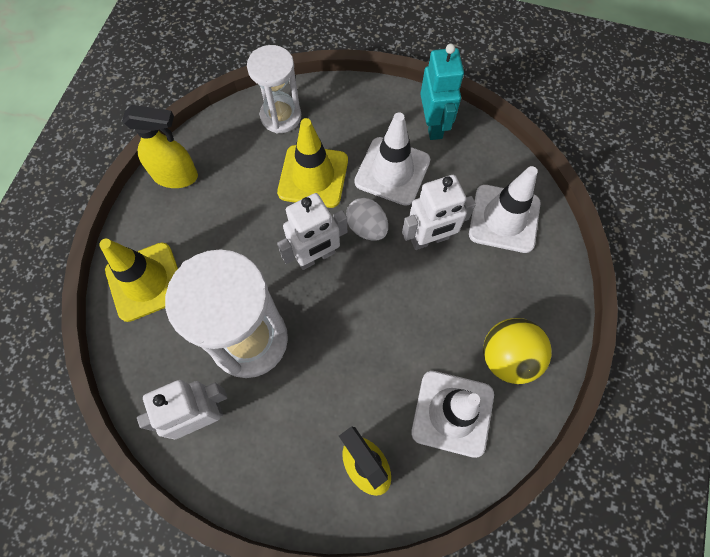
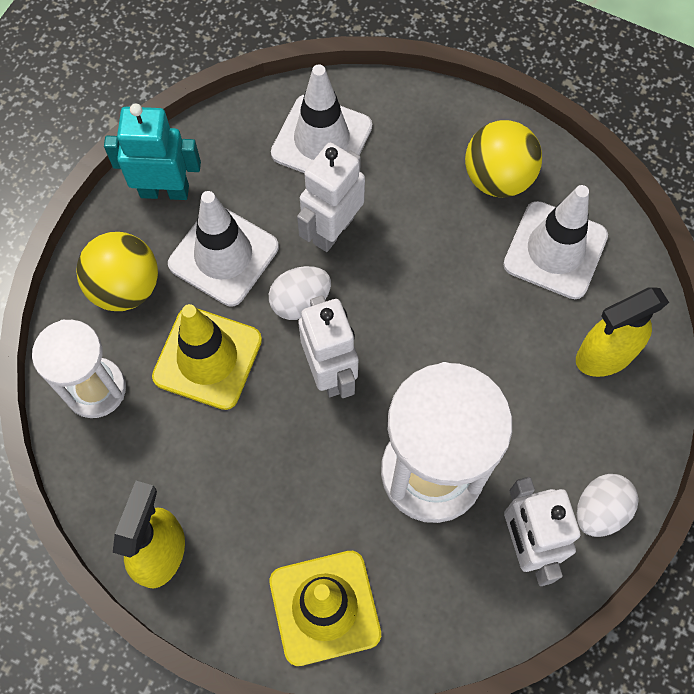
camera: 80 degrees left, 0 degrees up
white robot [402,175,476,250] -> white robot turned 135 degrees counterclockwise [297,142,365,252]
none -> yellow ball [76,232,158,311]
none -> white egg [577,474,639,537]

